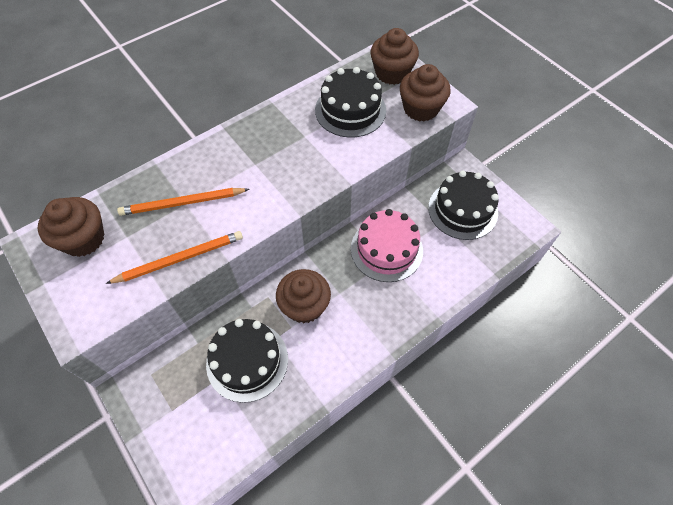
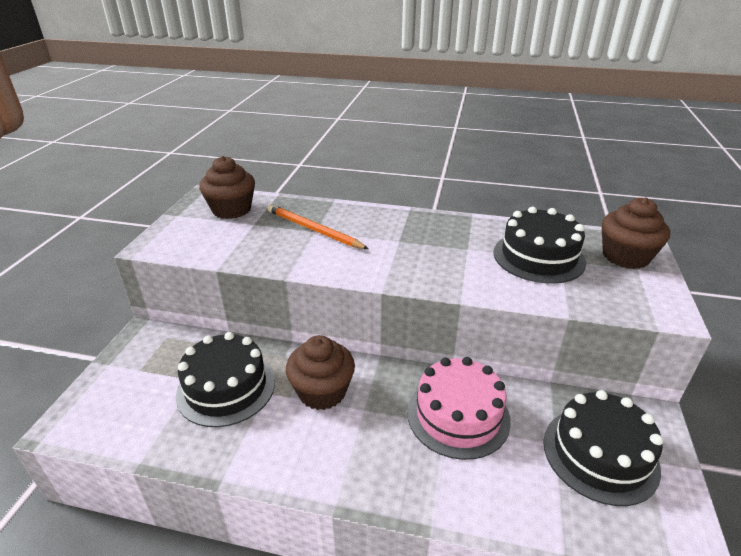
camera: 50 degrees right, 25 degrees down
orange pencil [105,231,243,284] -> none
brown cupcake [400,64,451,122] -> none

